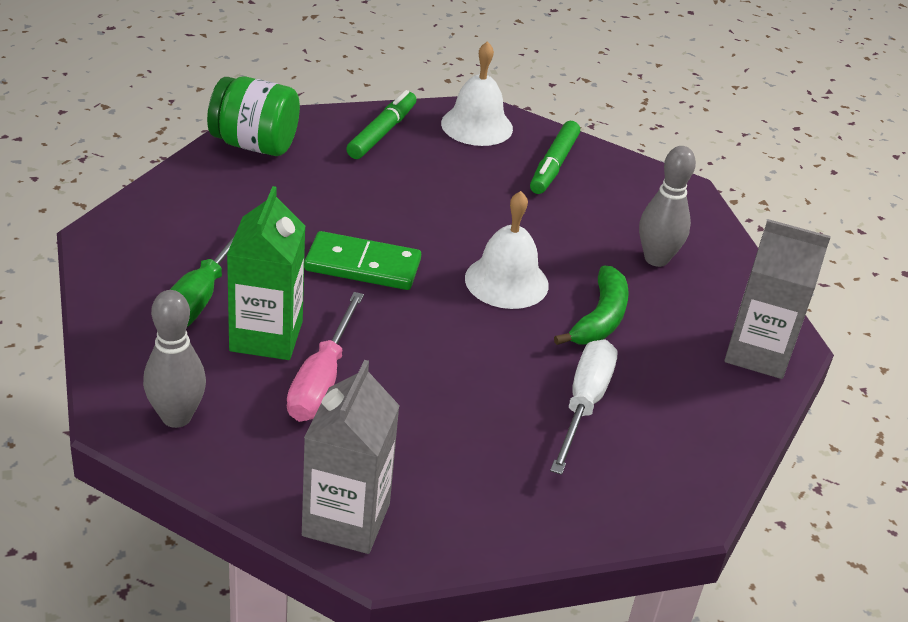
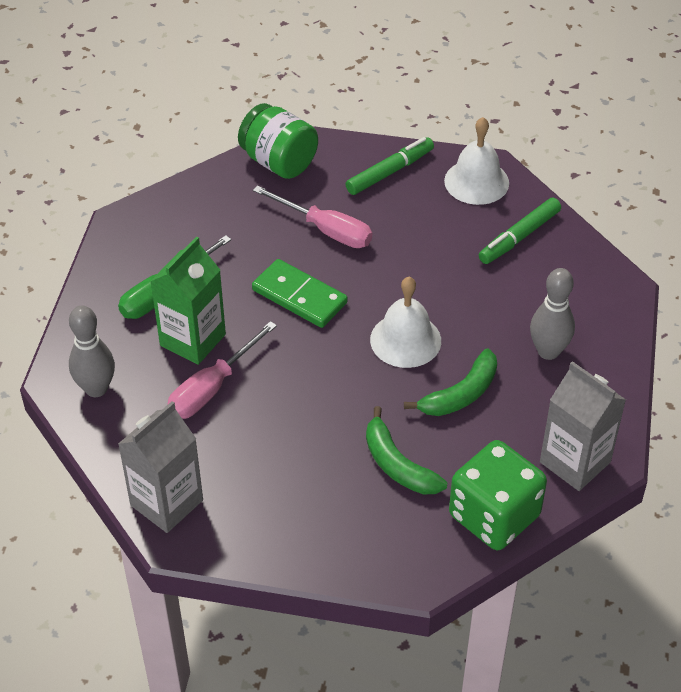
camera: 30 degrees right, 10 degrees up
white screwdriver [550,339,617,475] -> green banana [366,406,447,494]
none -> pink screwdriver [253,185,372,248]
none -> green dice [449,440,547,550]

